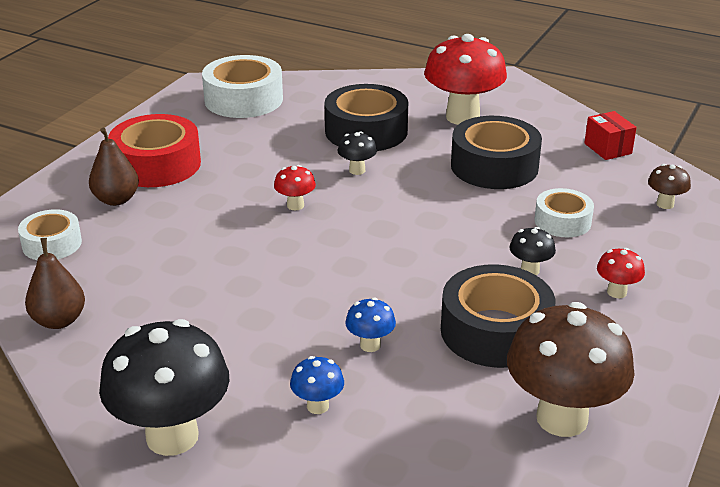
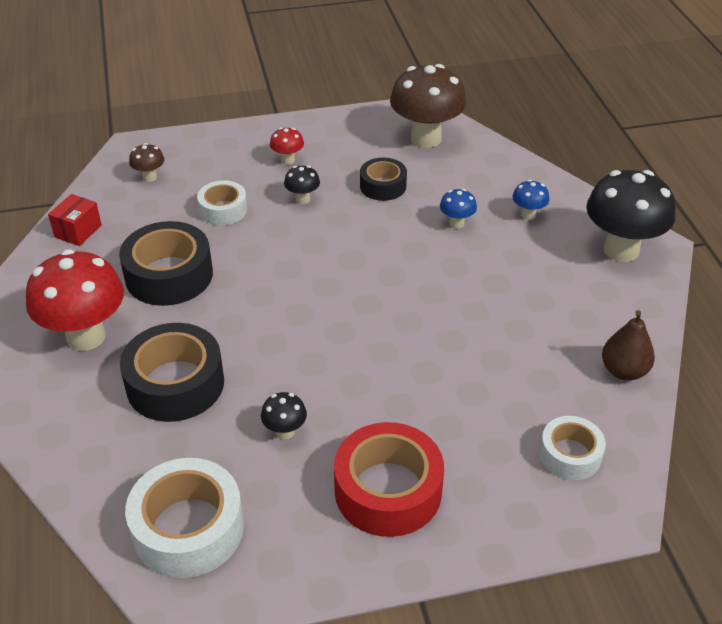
camera: 130 degrees left, 10 degrees up
brown pear [89,128,139,206] -> none
red mushroom [274,165,316,210] -> none
black mushroom [337,132,377,175] -> black mushroom moved to [261,392,307,439]
black tape [441,264,555,368] -> black tape [360,158,407,201], size x0.59

